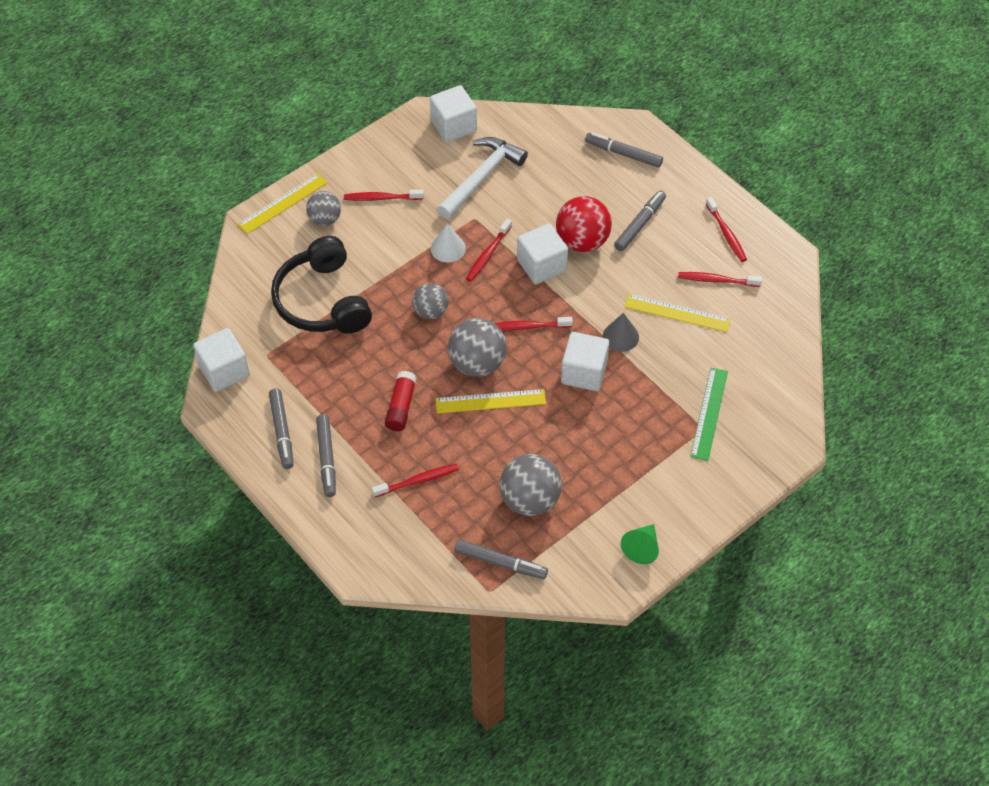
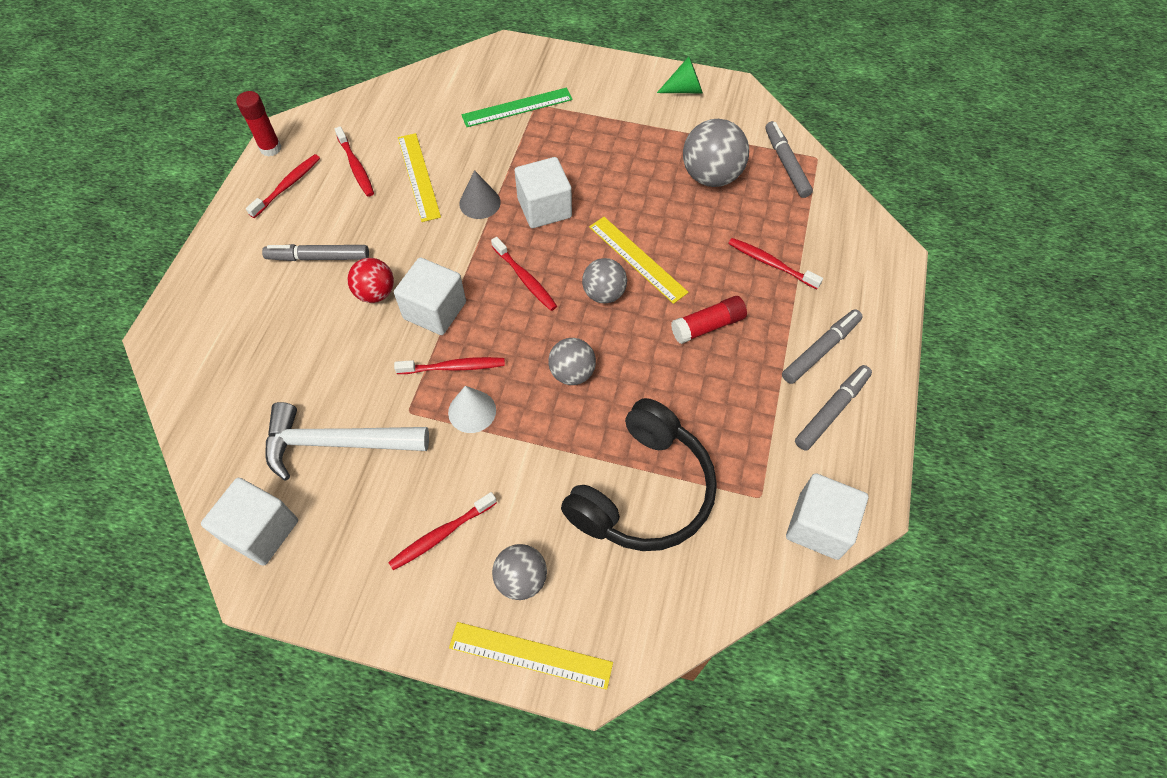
camera: 125 degrees left, 5 degrees up
red toothbrush [344,189,424,201] -> red toothbrush turned 90 degrees clockwise [388,492,497,570]
grey ball [448,318,507,377] -> grey ball [582,258,627,303], size x0.63
red ball [556,196,612,252] -> red ball [347,258,394,303], size x0.63
grey marker [585,132,663,168] -> none
none -> red glue stick [236,91,281,157]

